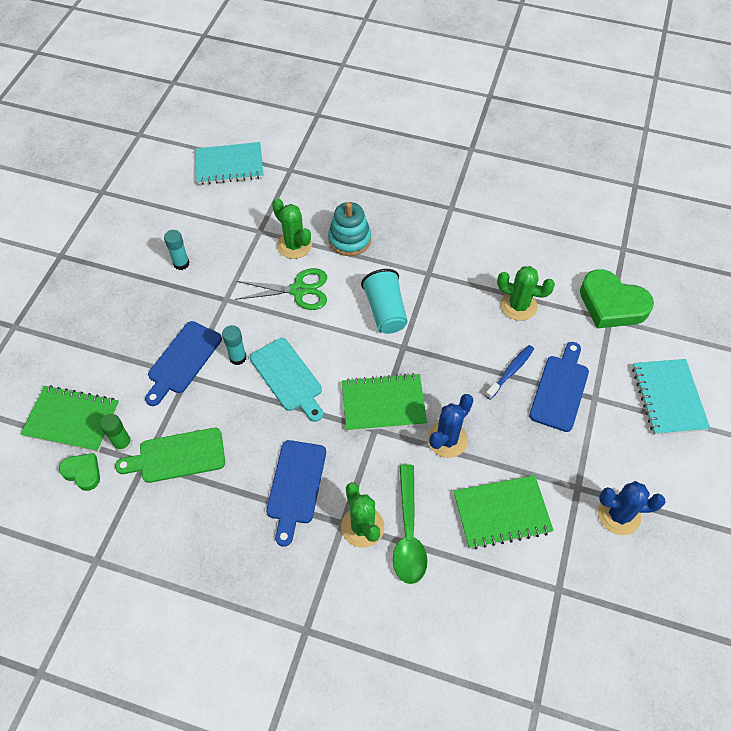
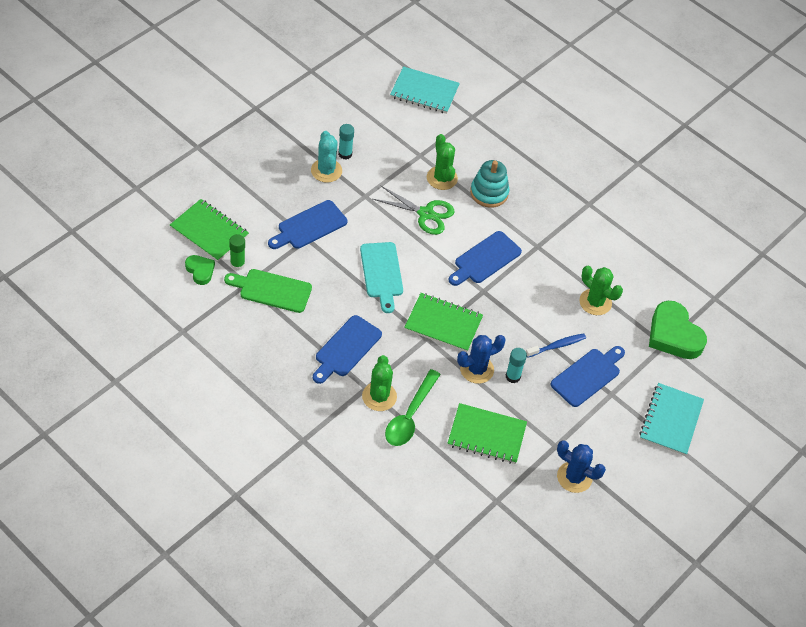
camera: 20 degrees right, 5 degrees down
turquoise glue stick [222,325,247,365] -> turquoise glue stick moved to [506,348,527,383]
turquoise cup [361,269,408,334] -> blue cutting board [449,231,522,286]
none -> turquoise cactus [311,131,342,183]

